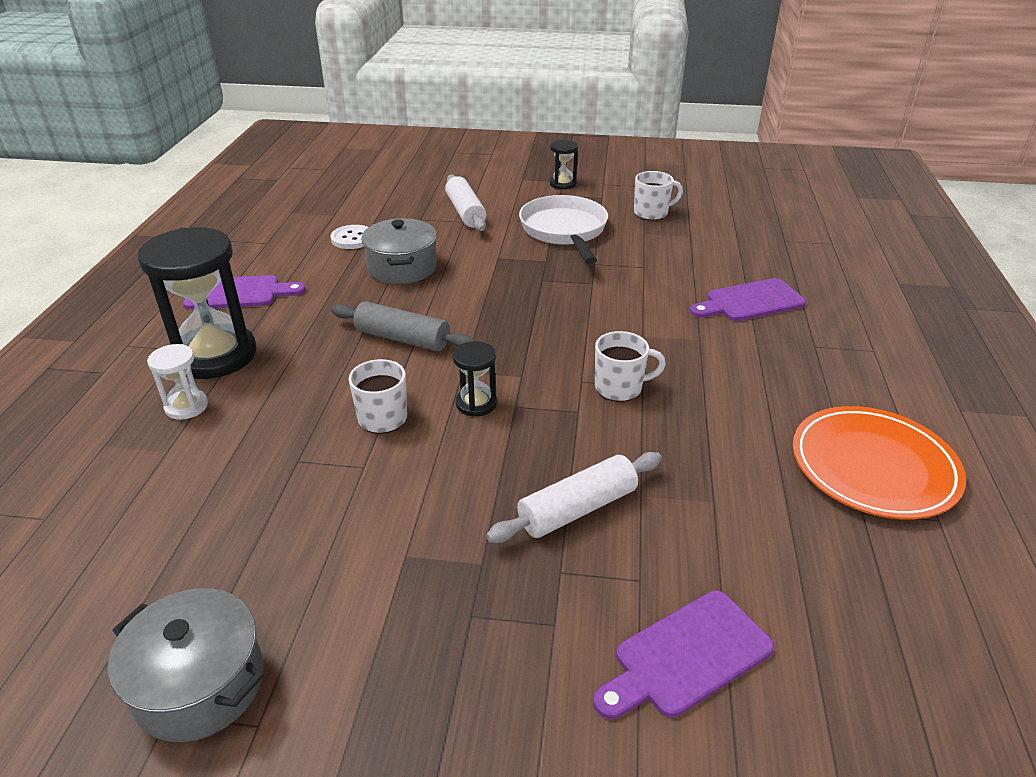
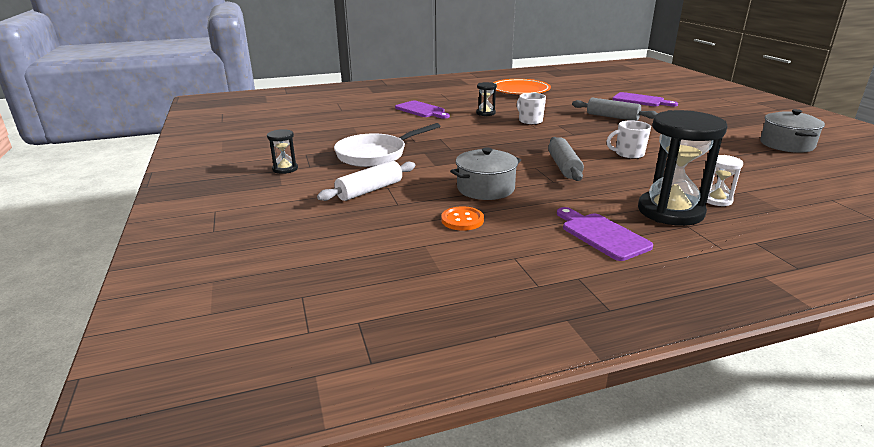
camera: 115 degrees left, 10 degrees down
white button [330,225,368,249] -> orange button [441,206,484,231]
black hourglass [453,341,497,417] -> black hourglass moved to [476,82,497,116]
white rolling pin [486,452,662,543] -> grey rolling pin [572,98,658,121]
white mug [634,171,683,220] -> none

